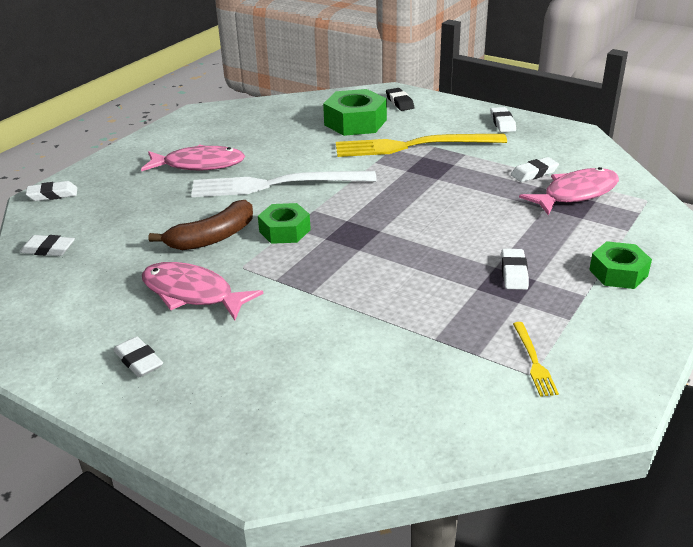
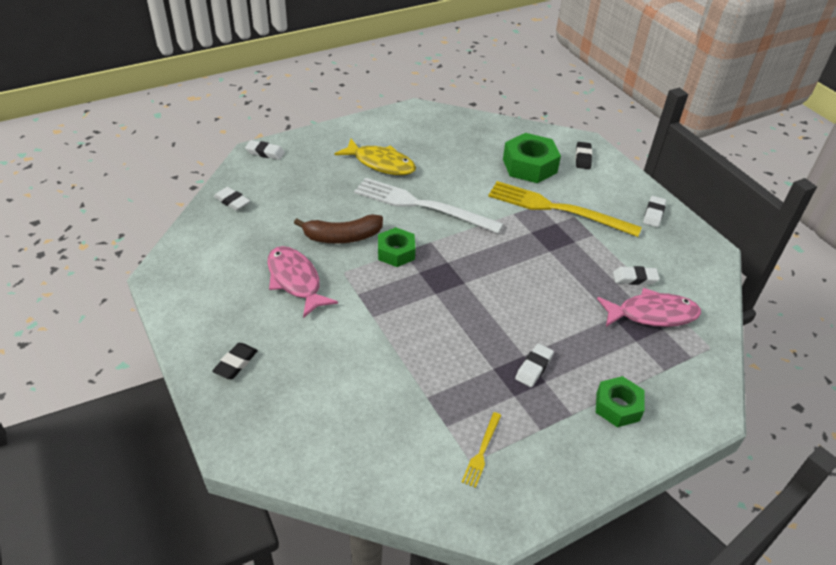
camera: 25 degrees right, 10 degrees up
white eraser [114,336,163,377] -> none
pink fish [141,144,245,171] -> yellow fish [334,139,416,175]
none -> black eraser [212,343,258,379]

